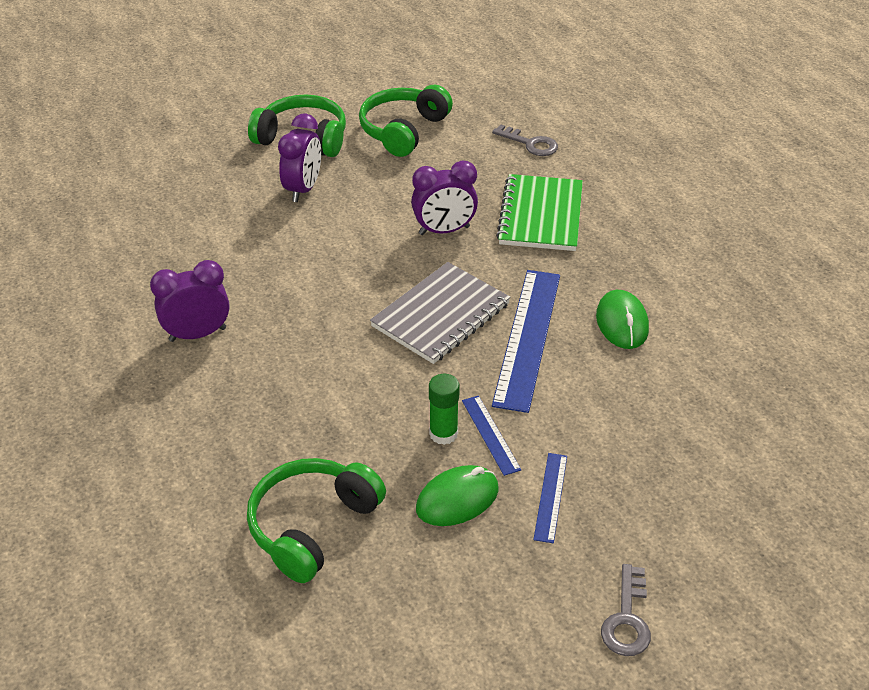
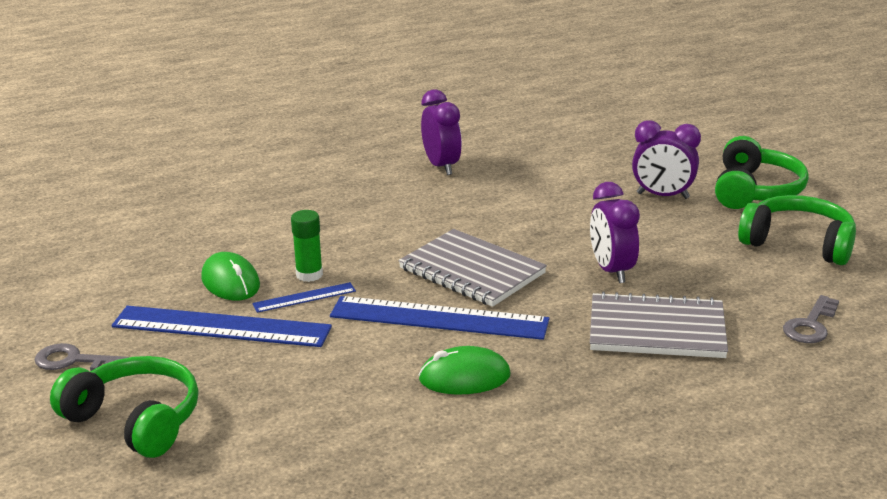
camera: 90 degrees right, 15 degrees down
green headphones [247,458,386,583] -> green headphones moved to [50,356,199,458]
green notebook [496,174,583,251] -> grey notebook [590,291,728,358]
blue ruler [533,453,567,543] -> blue ruler [112,306,332,347], size x2.05

